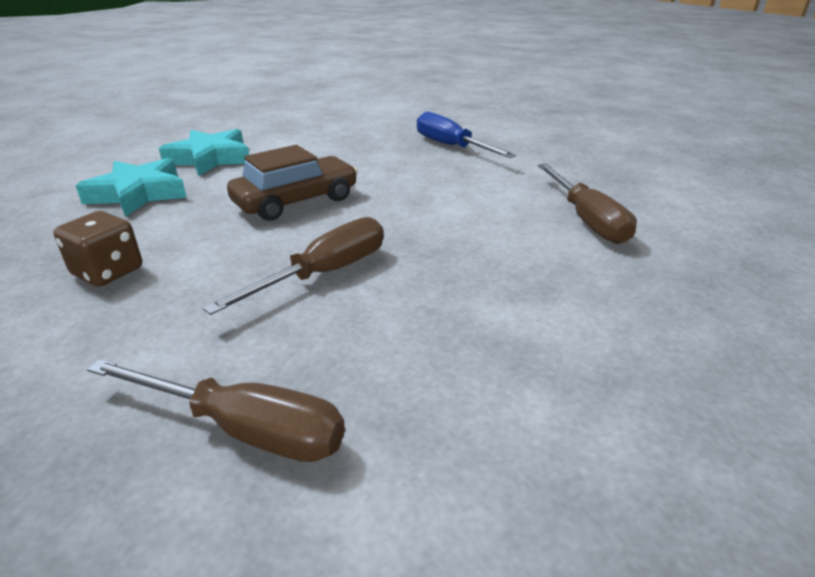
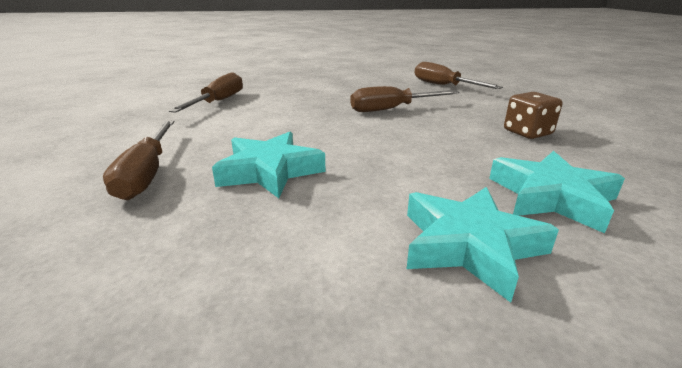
camera: 150 degrees left, 5 degrees down
brown car [227,145,358,221] -> none
blue screwdriver [417,112,516,158] -> brown screwdriver [103,120,175,200]
none -> turquoise star [212,132,326,198]

